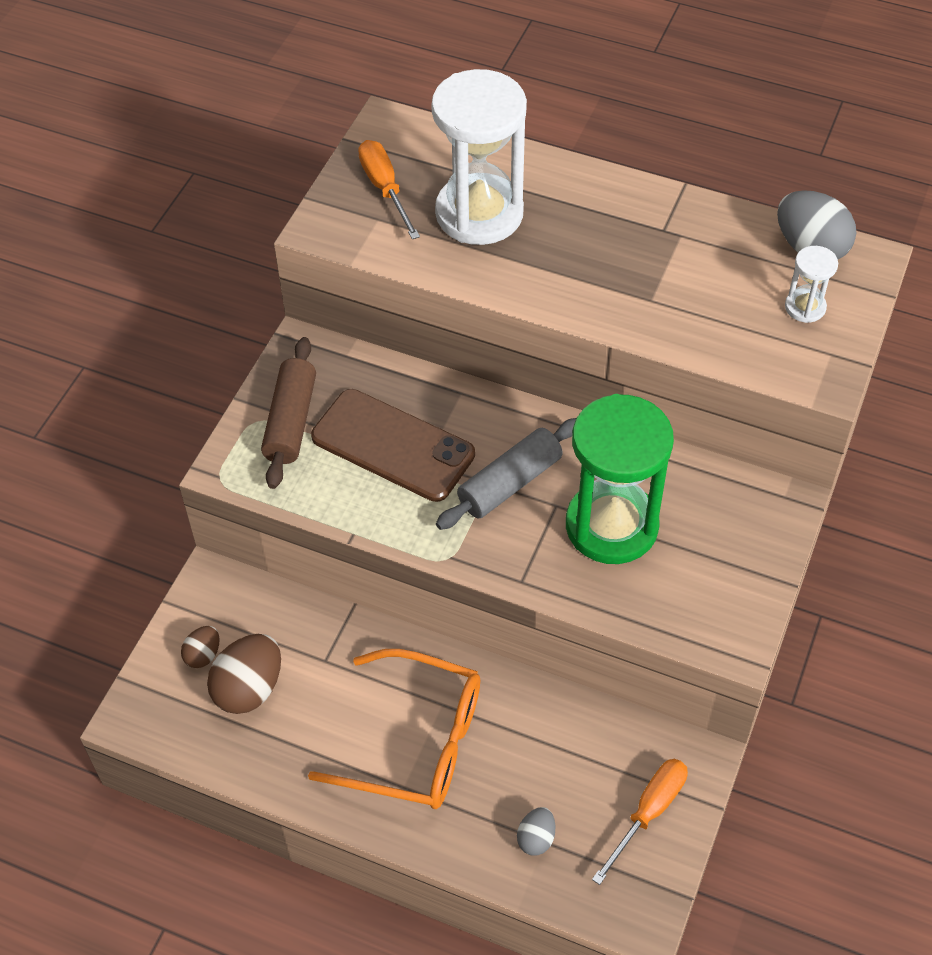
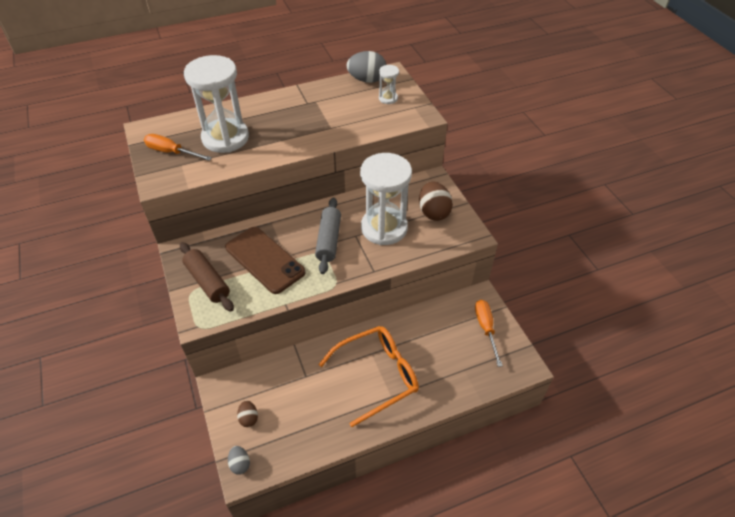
camera: 45 degrees left, 5 degrees down
brown egg [207,634,281,714] -> brown egg moved to [419,181,453,221]
brown phone [311,389,475,502] -> brown phone turned 60 degrees clockwise [225,227,305,294]
grey egg [517,807,555,855] -> grey egg moved to [228,446,250,475]
green hourglass [566,394,674,564] -> white hourglass [360,153,412,245]

